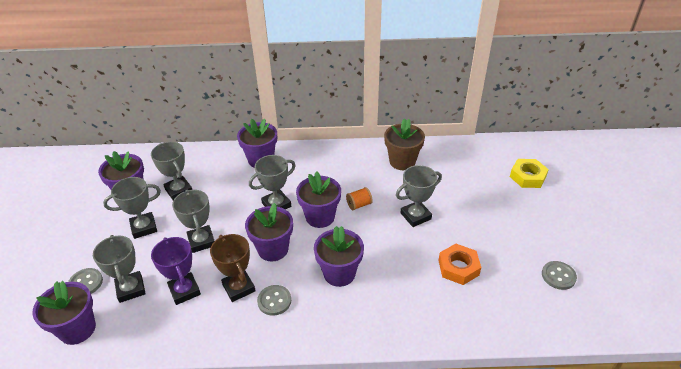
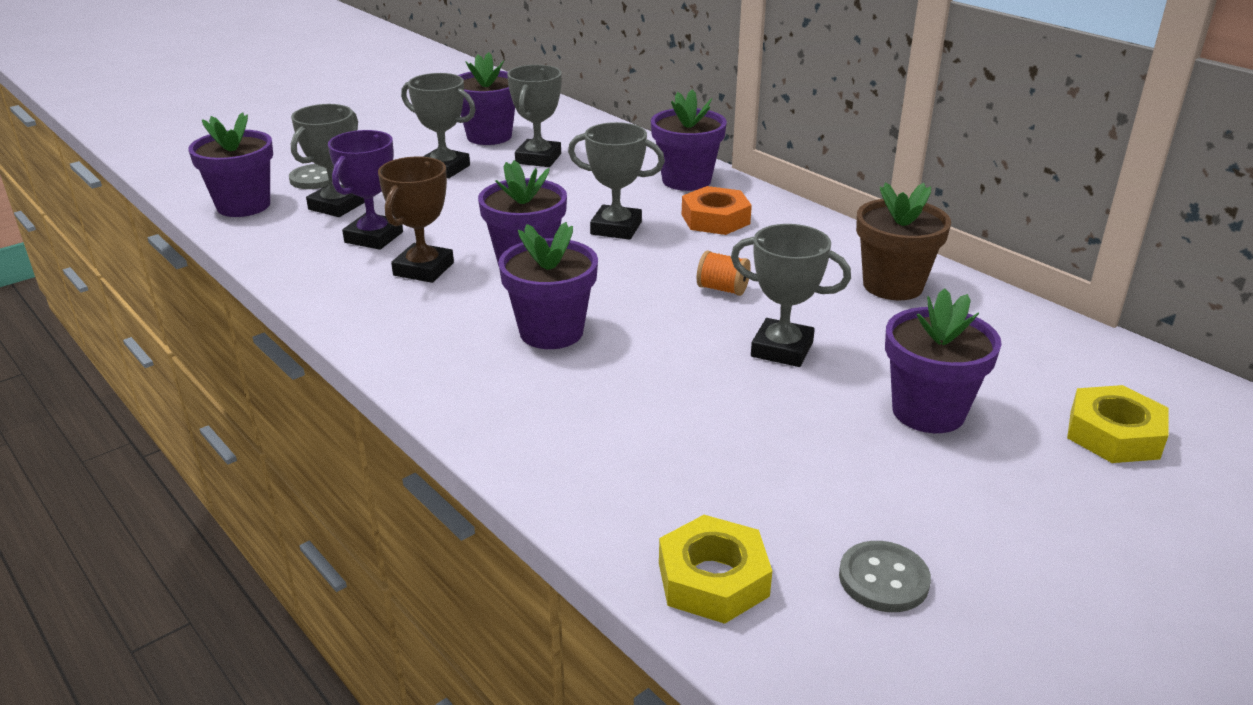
camera: 50 degrees right, 10 degrees down
grey trophy [172,190,214,253] -> none
grey button [257,285,291,316] -> none
purple flower pot [296,172,341,228] -> purple flower pot moved to [885,288,1002,433]
orange nut [438,244,481,285] -> orange nut moved to [682,186,752,235]
none -> yellow nut [659,515,772,624]

